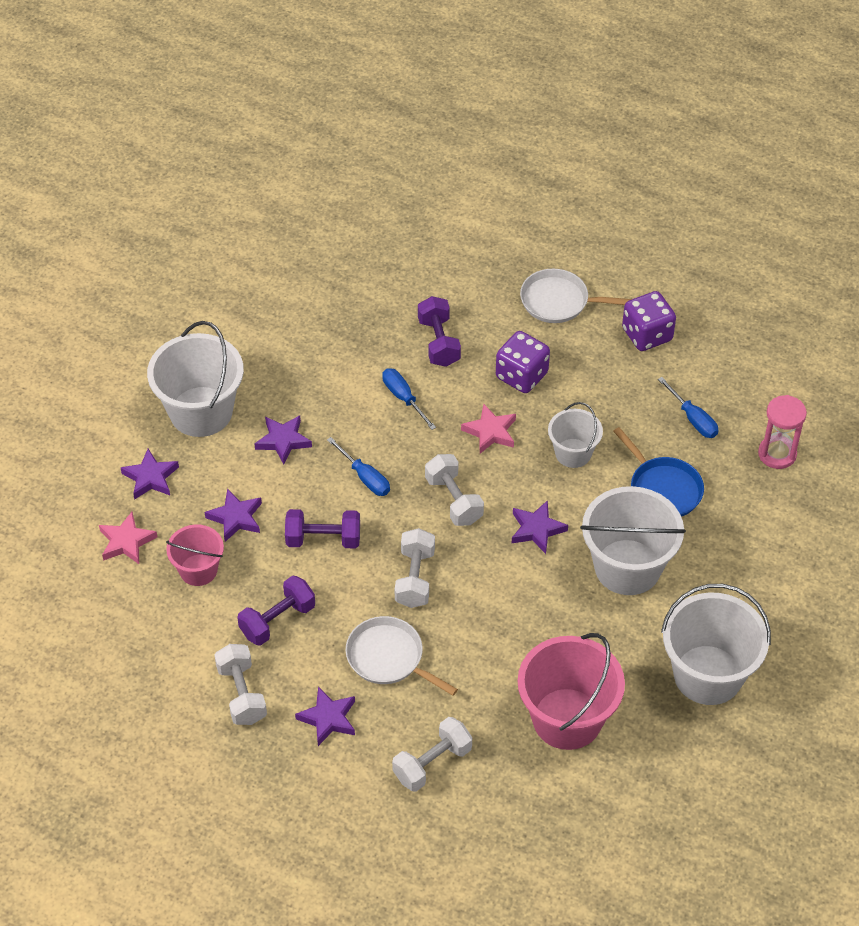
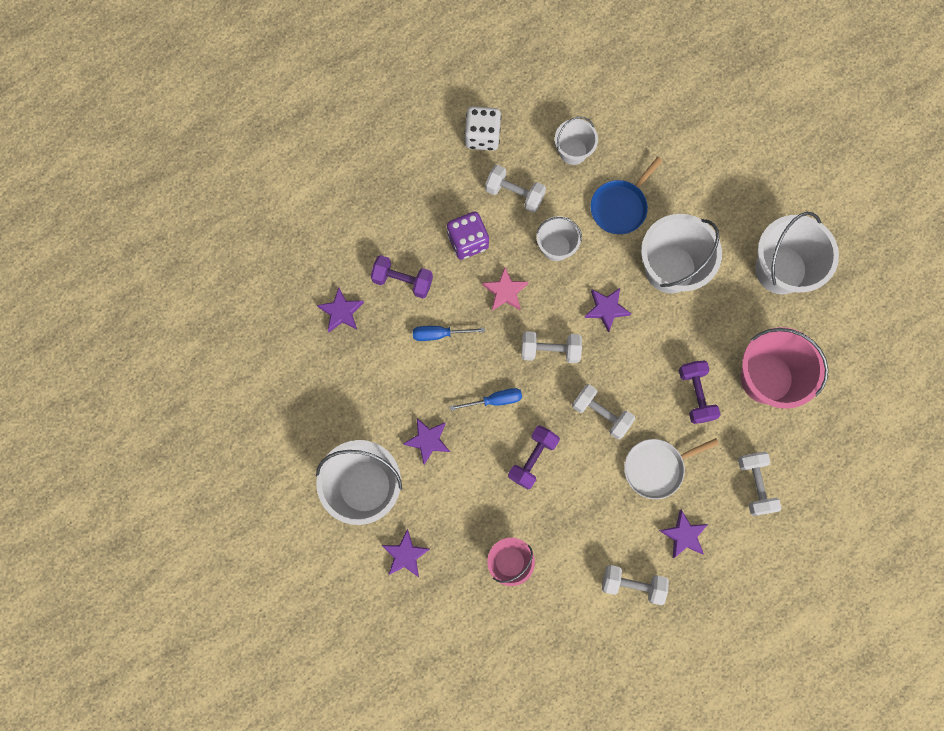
camera: 60 degrees left, 25 degrees up
pink star [99,512,157,564] -> none
purple star [205,488,262,542] -> purple star moved to [317,287,364,332]
purple dumbbell [237,575,315,646] -> purple dumbbell moved to [679,361,720,424]
white pan [520,269,632,323] -> none
blue pan [613,427,704,517] -> blue pan turned 135 degrees clockwise [590,157,662,234]
purple dice [622,291,676,351] -> white dice [465,106,501,151]
blue screwdriver [658,377,718,438] -> white bucket [555,116,598,165]
pink hourglass [758,395,807,469] -> none
none -> white dumbbell [485,165,546,212]

